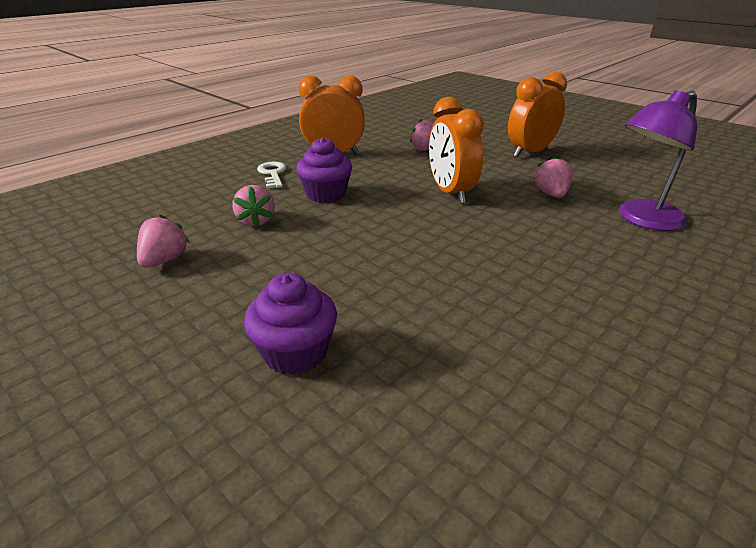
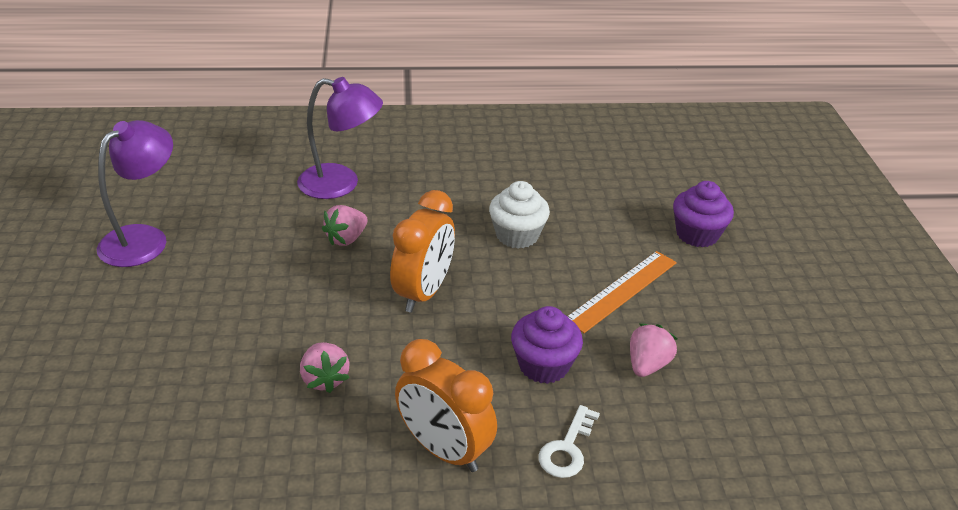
camera: 140 degrees left, 5 degrees up
pink strawberry [137,214,190,267] -> none
orange clock [508,72,567,157] -> none
none -> purple lamp [97,120,173,267]
none -> white cupcake [489,181,550,248]
none -> orange ruler [567,251,677,333]

